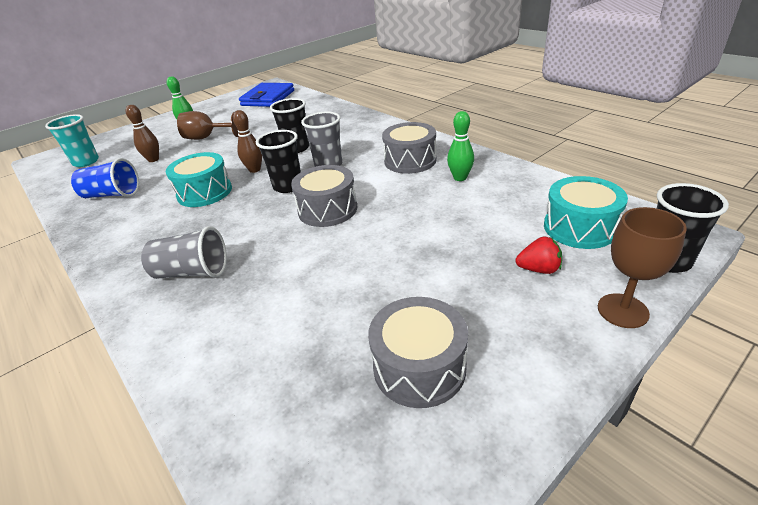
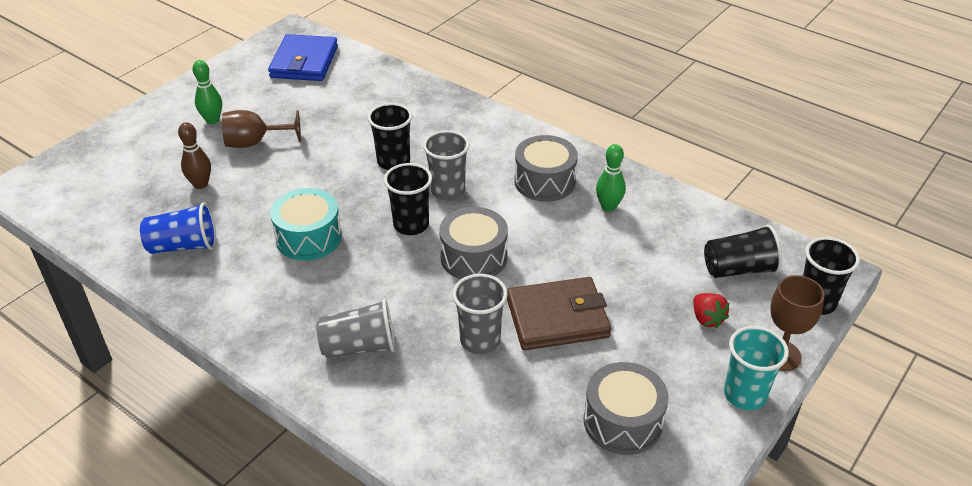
camera: 15 degrees left, 5 degrees up
turquoise cup [45,114,99,167] -> turquoise cup moved to [724,326,789,410]
brown bowling pin [233,110,262,173] -> none
red strawberry [516,236,562,274] -> red strawberry turned 75 degrees clockwise [693,293,729,328]
turquoise drum [544,176,628,249] -> black cup [704,225,782,278]
none -> grey cup [452,274,508,354]
none -> brown wallet [507,277,611,350]

